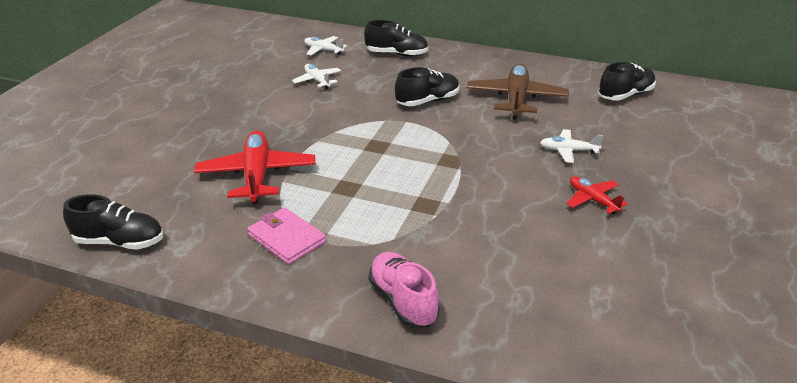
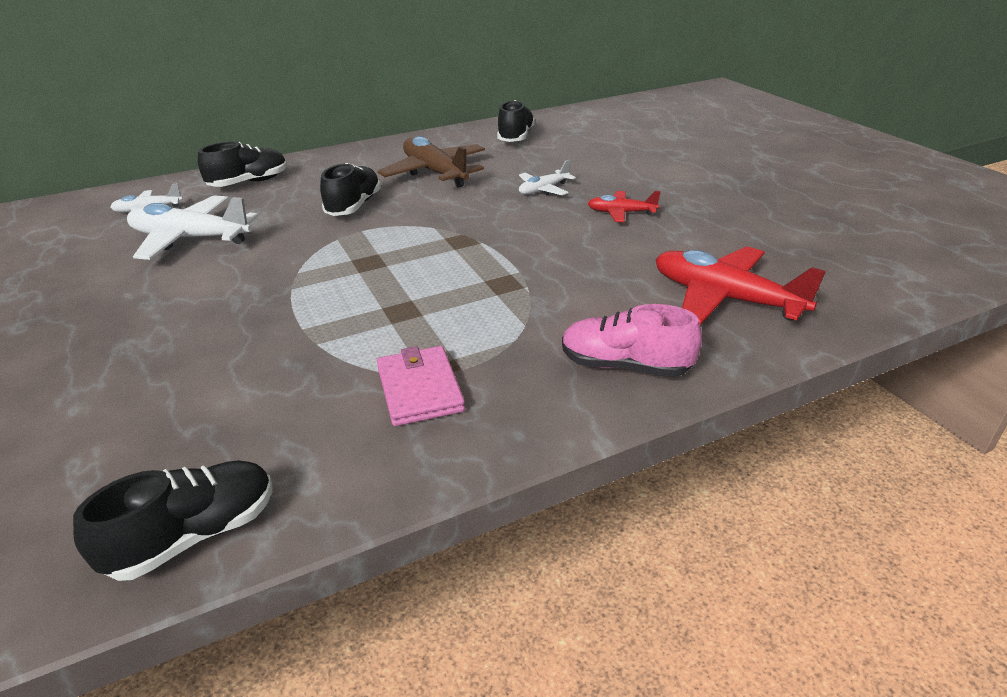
camera: 45 degrees left, 0 degrees up
red plane [194,131,316,204] -> red plane moved to [655,246,826,325]
pink wallet [247,207,326,264] -> pink wallet turned 75 degrees clockwise [377,346,465,426]
white plane [292,64,341,89] -> white plane [127,195,259,260], size x1.86

